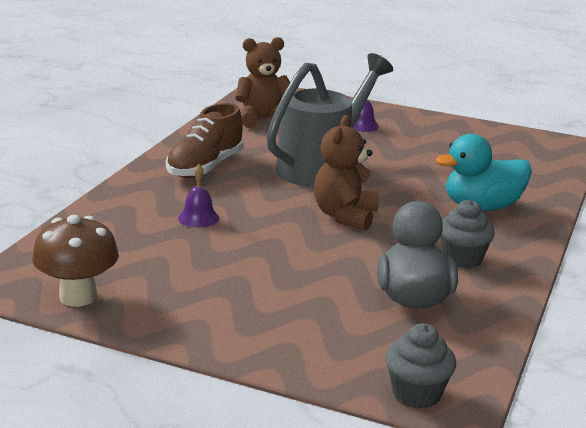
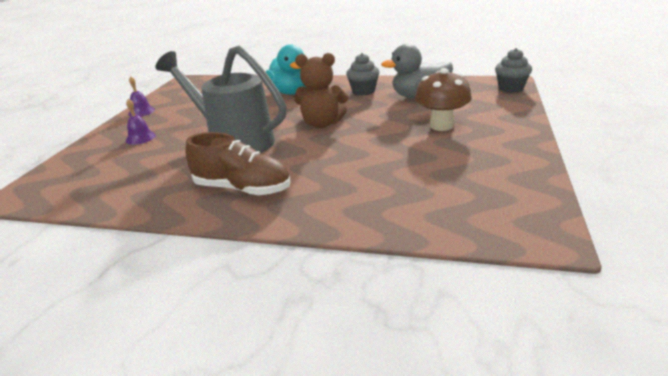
camera: 95 degrees left, 5 degrees up
brown mushroom [32,215,119,307] -> brown mushroom moved to [415,68,472,131]
purple bell [178,164,219,227] -> purple bell moved to [128,77,155,117]
brown teddy bear [235,37,290,128] -> none

